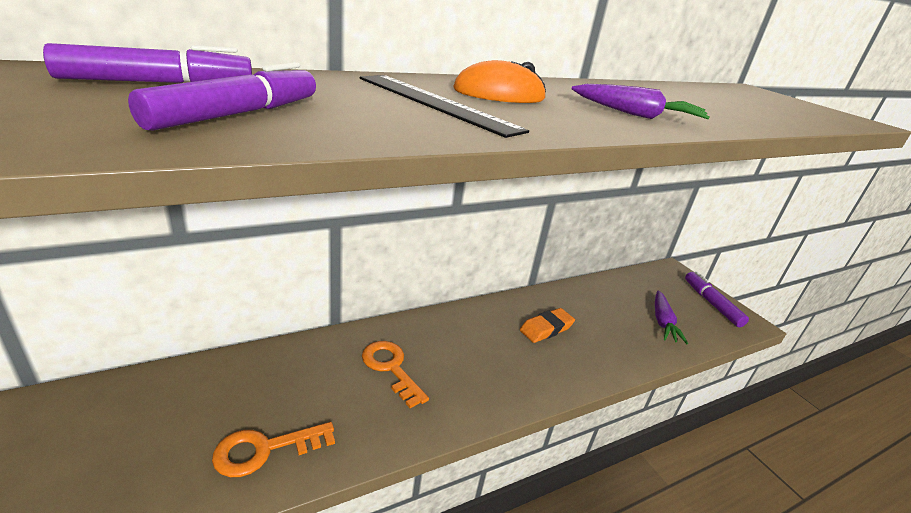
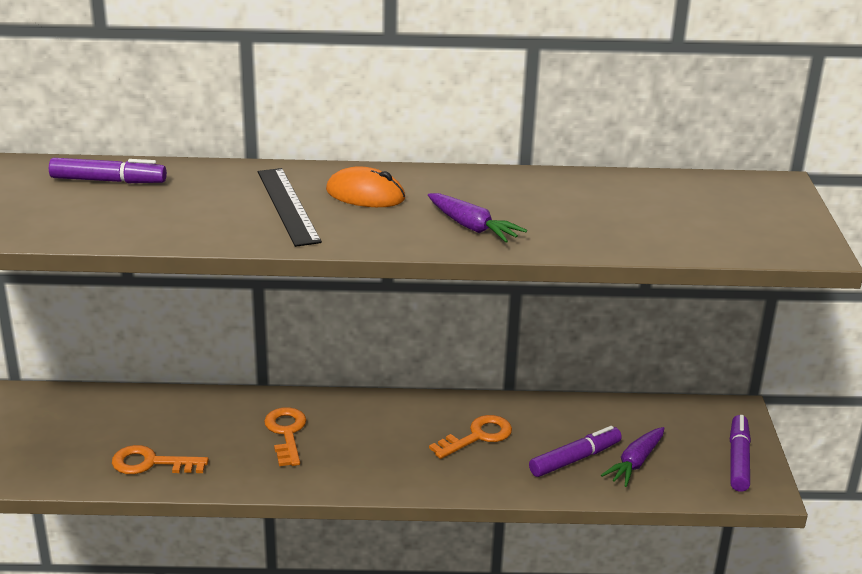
camera: 30 degrees right, 0 degrees up
purple marker [128,62,316,131] -> purple marker moved to [529,426,622,477]
orange eraser [520,308,575,343] -> orange key [429,415,512,459]

